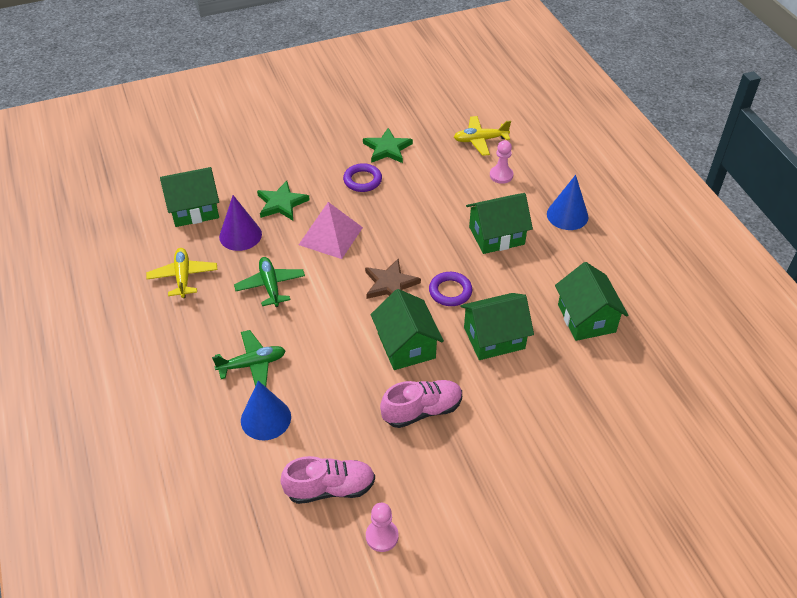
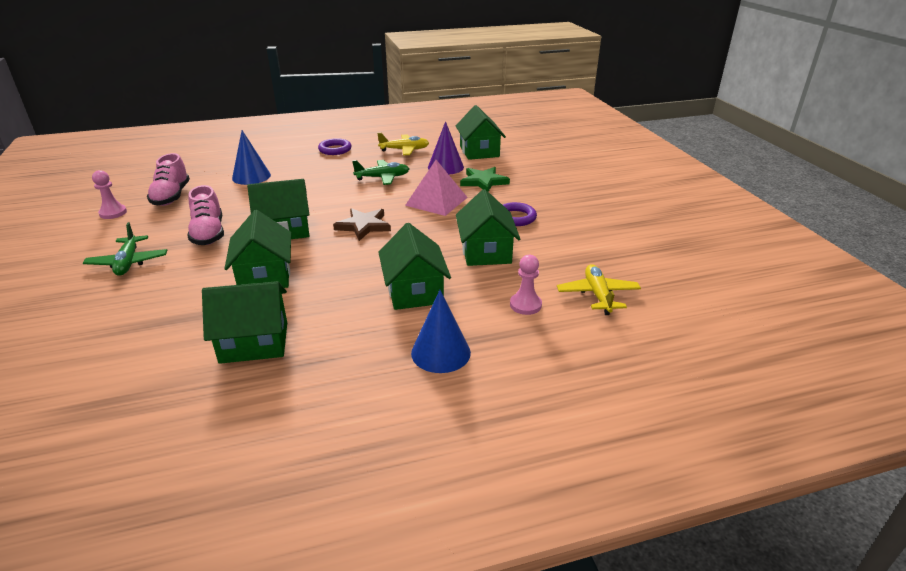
camera: 95 degrees right, 15 degrees down
green plane [212,330,286,387] -> green plane moved to [83,222,167,276]
green star [363,128,413,163] -> none
purple ring [429,272,472,306] -> purple ring moved to [318,138,351,155]
none -> green house [456,189,520,266]

